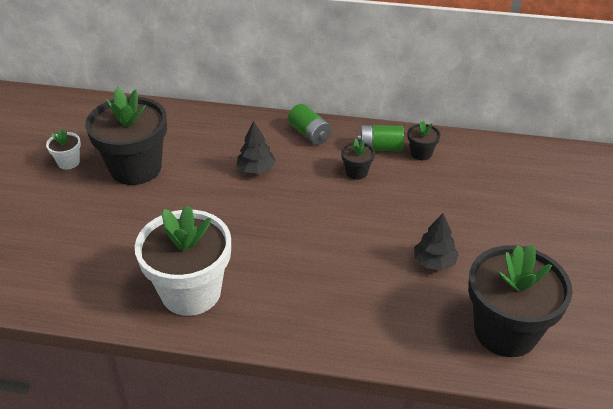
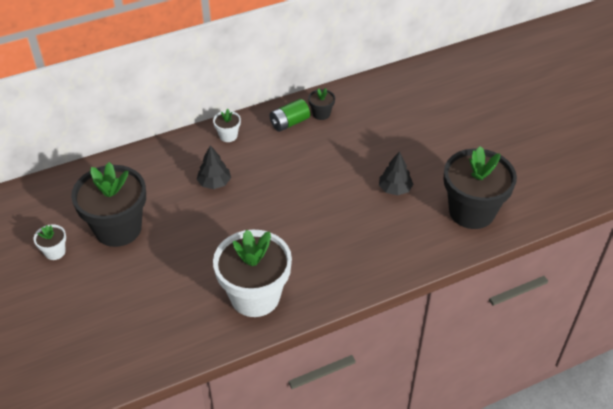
camera: 35 degrees left, 5 degrees up
green battery [288,104,331,145] -> white flower pot [213,109,241,142]
black flower pot [341,139,375,180] -> none

